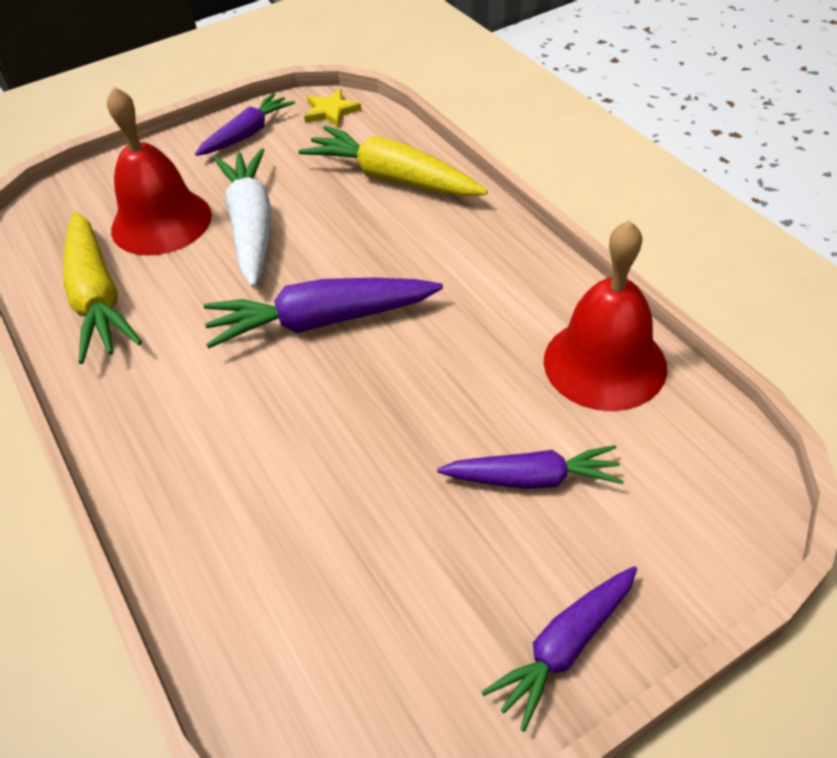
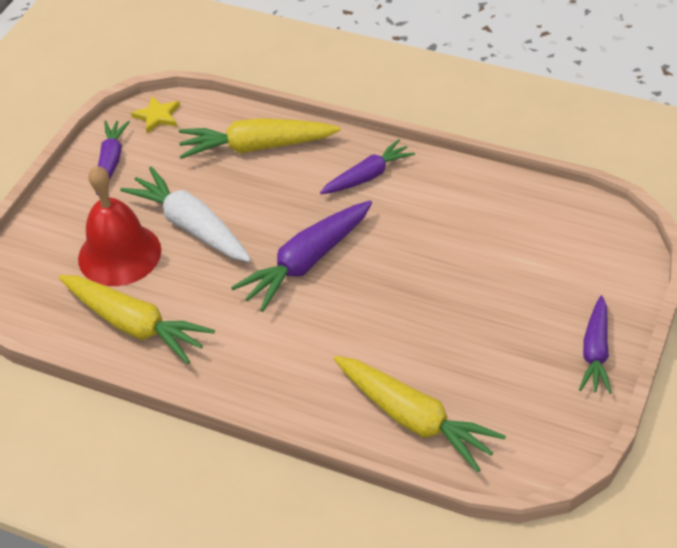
camera: 35 degrees left, 0 degrees up
purple carrot [437,445,624,489] -> purple carrot moved to [320,139,415,194]
red bell [544,220,667,411] -> none
none -> yellow carrot [334,356,506,472]

